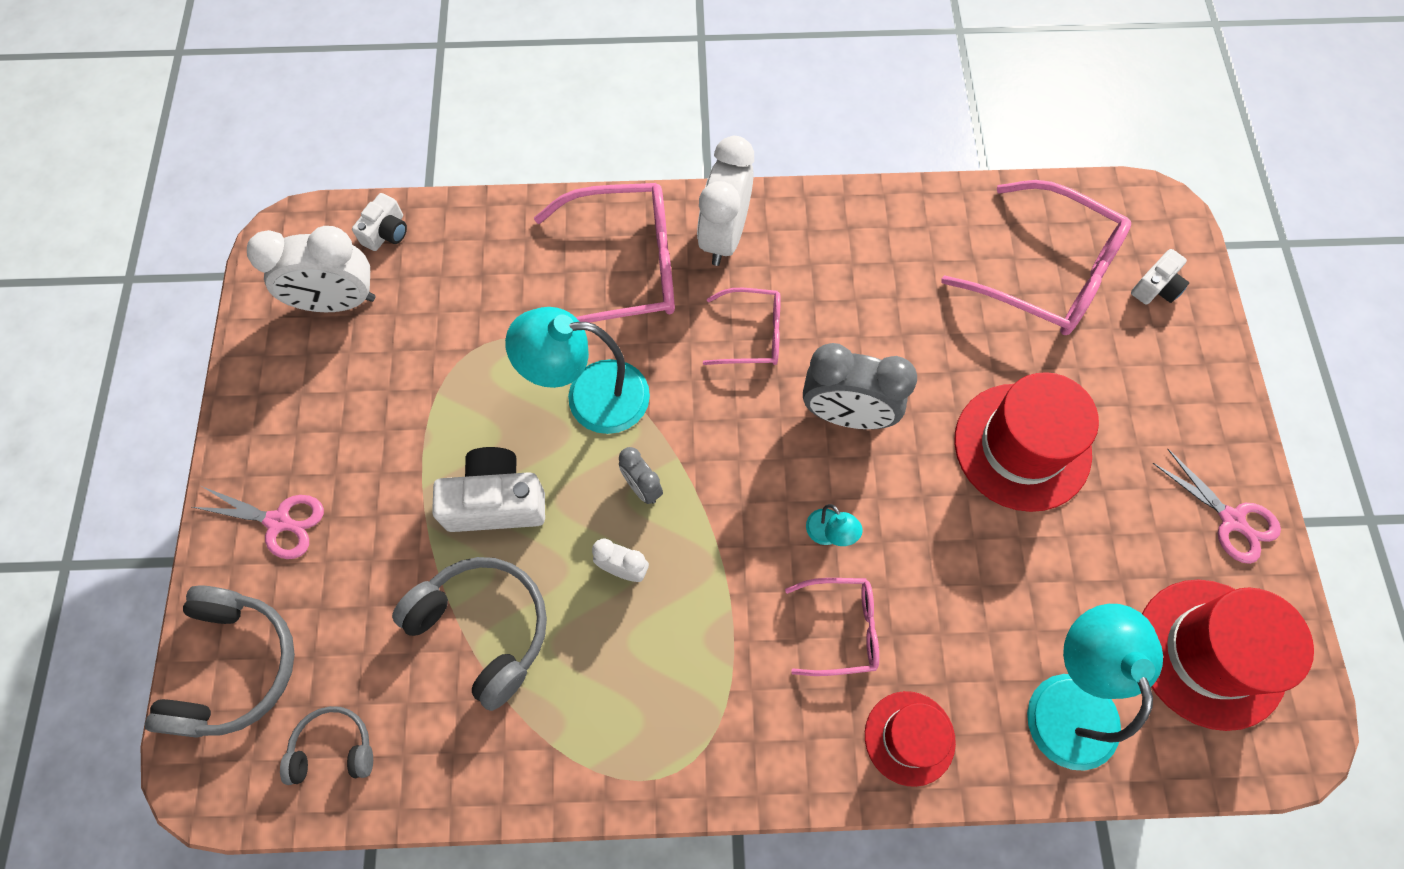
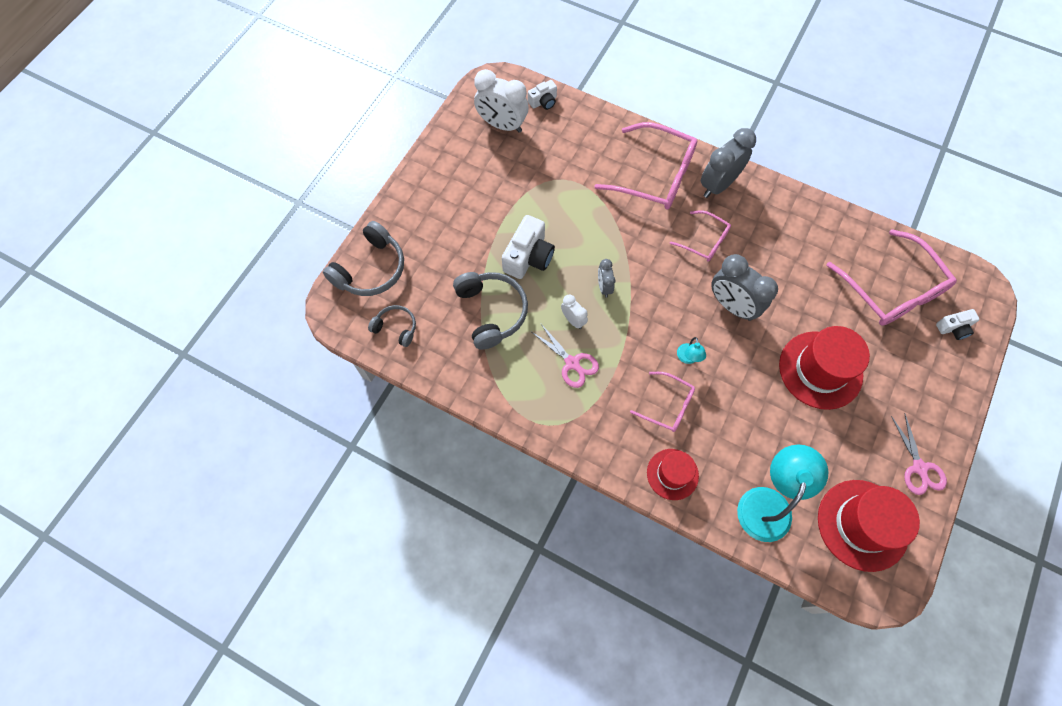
camera: 30 degrees right, 0 degrees up
pink scissors [192,487,324,559] -> pink scissors moved to [532,324,599,388]
white camera [432,447,545,532] -> white camera turned 90 degrees clockwise [502,215,555,279]
turquoise lamp [505,307,650,434] -> none
white clock [697,136,754,266] -> grey clock [701,128,756,198]

